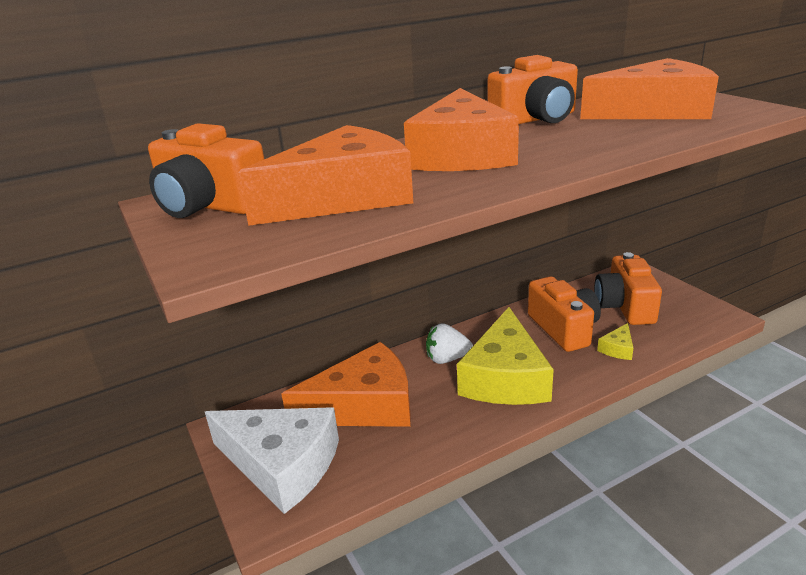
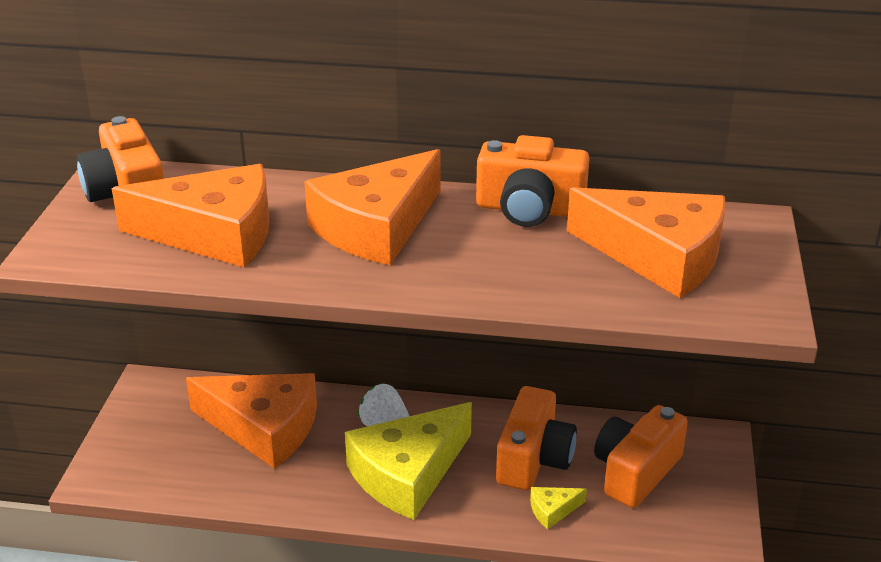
camera: 35 degrees right, 5 degrees up
white cheese [205,407,339,514] -> none

